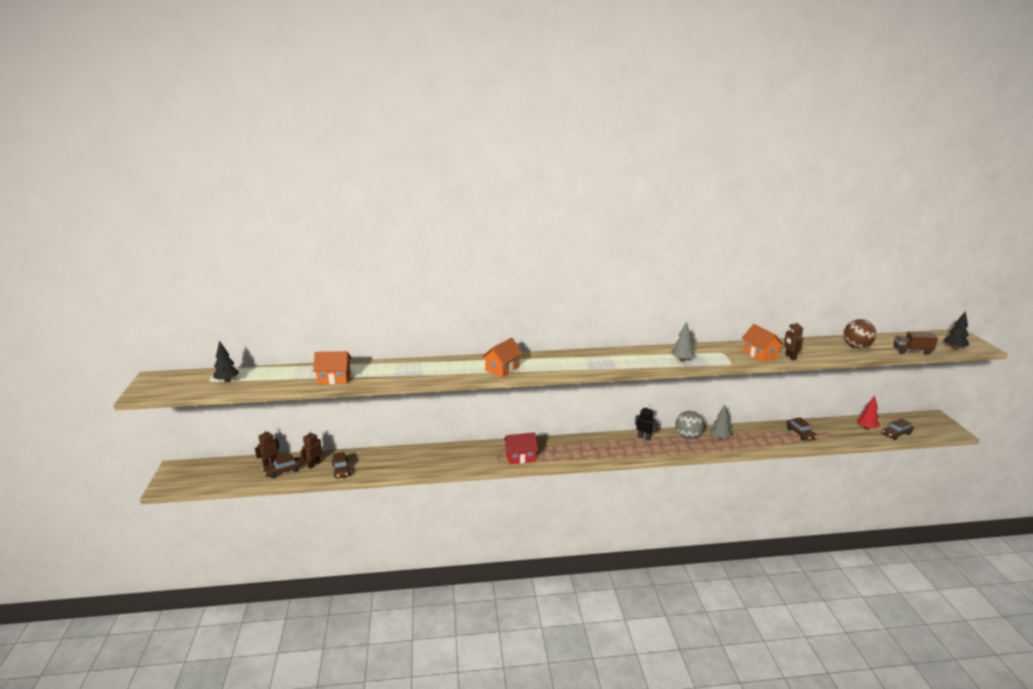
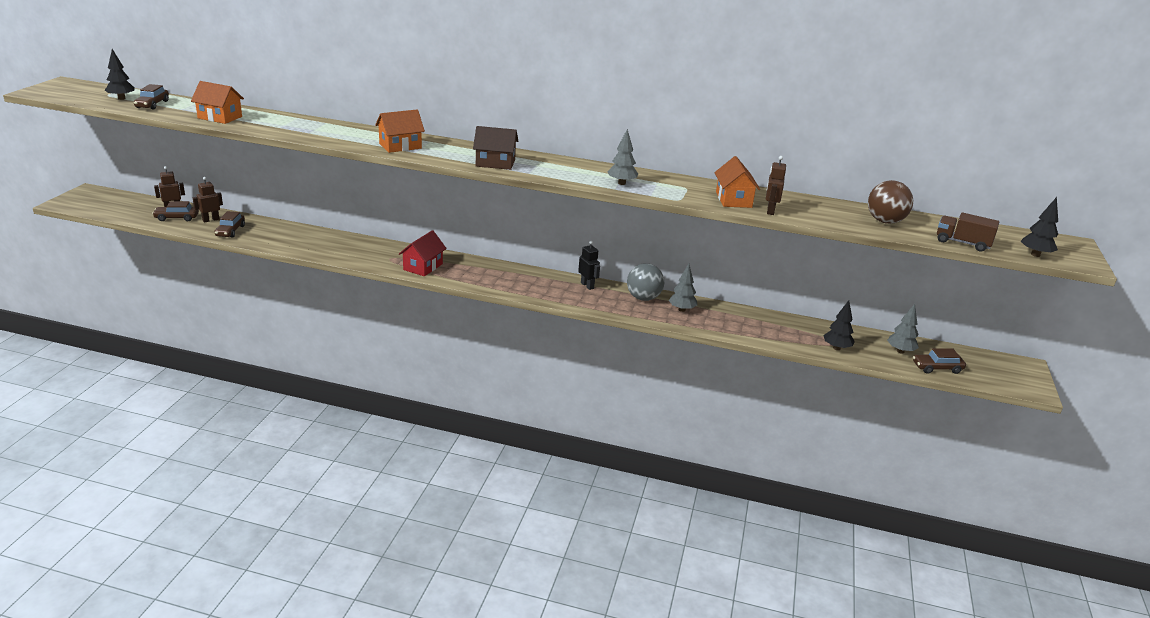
camera: 20 degrees right, 5 degrees up
red house [504,432,538,464] -> red house turned 75 degrees counterclockwise [399,230,447,276]
brown car [786,417,817,441] -> brown car moved to [134,84,169,110]
red tree [857,396,879,430] -> grey tree [887,304,919,353]
none -> brown house [473,126,518,170]
none -> black tree [823,300,855,350]

